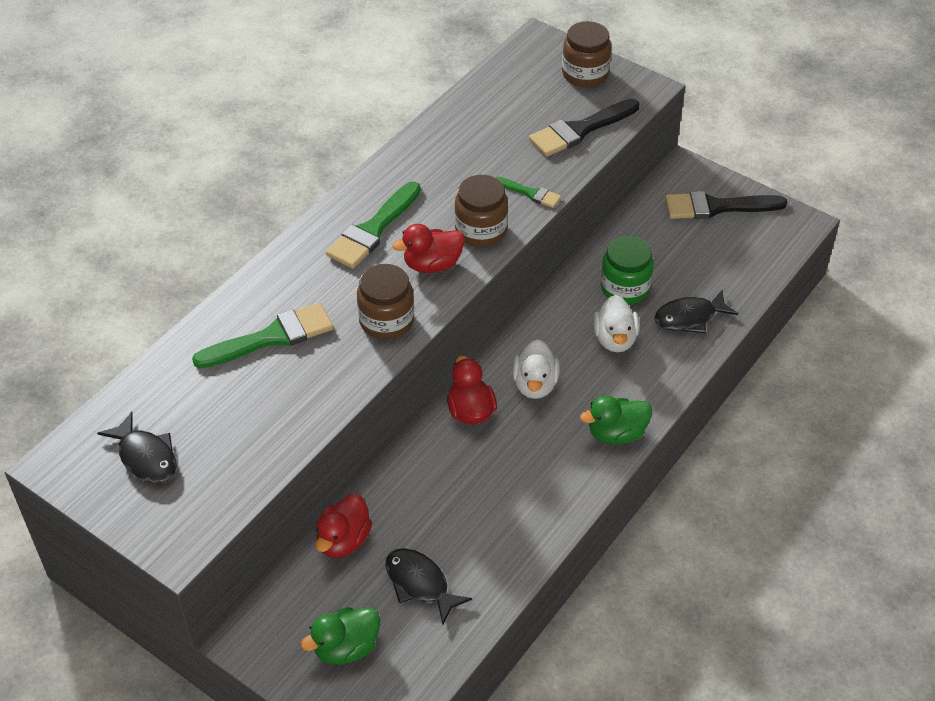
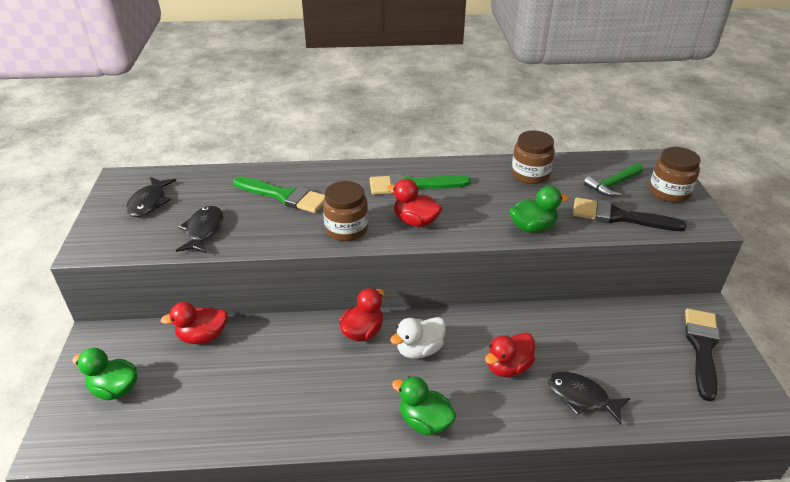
camera: 50 degrees right, 10 degrees down
black fish [385,548,472,624] -> black fish moved to [176,206,223,253]
brown jar [455,175,508,247] -> brown jar moved to [511,130,555,184]
green brush [496,177,561,208] -> green duck [509,186,569,232]
white duck [593,295,640,352] -> red duck [485,332,535,377]
green jar [601,236,654,304] -> none
black brush [665,191,787,219] -> black brush turned 60 degrees clockwise [685,308,720,401]
none -> green hammer [584,163,643,196]

